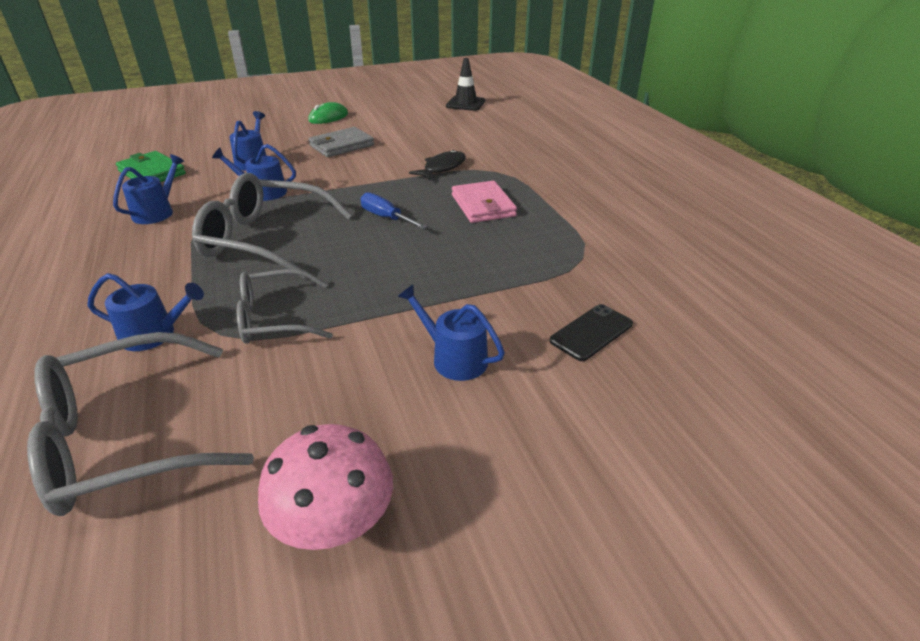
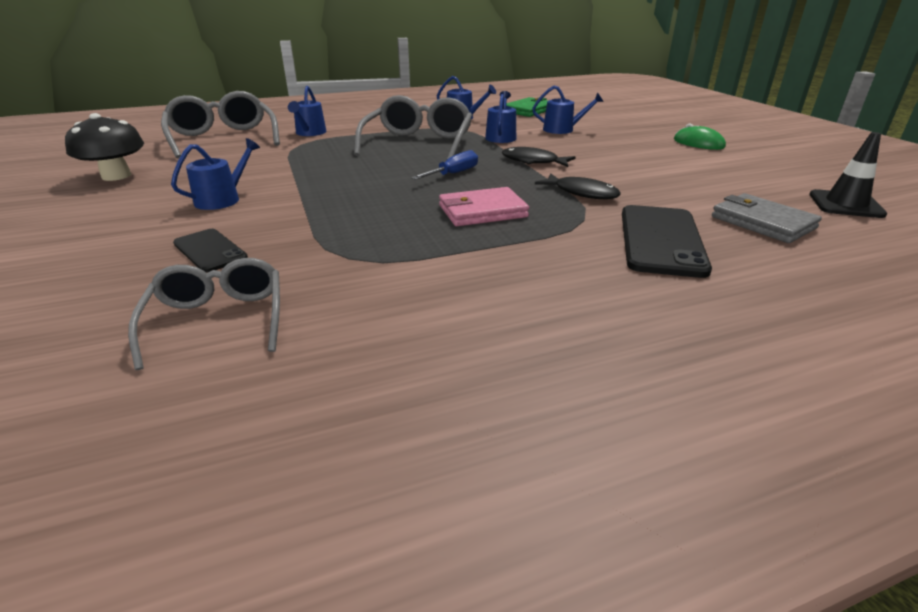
camera: 90 degrees right, 5 degrees down
grey glasses [237,269,333,344] -> grey glasses moved to [128,258,280,370]
pink mushroom [258,424,393,550] -> black mushroom [65,113,144,181]
grey wallet [309,127,374,157] -> grey wallet moved to [712,193,822,243]
none -> black fish [502,147,576,167]
none -> black phone [622,205,712,278]

